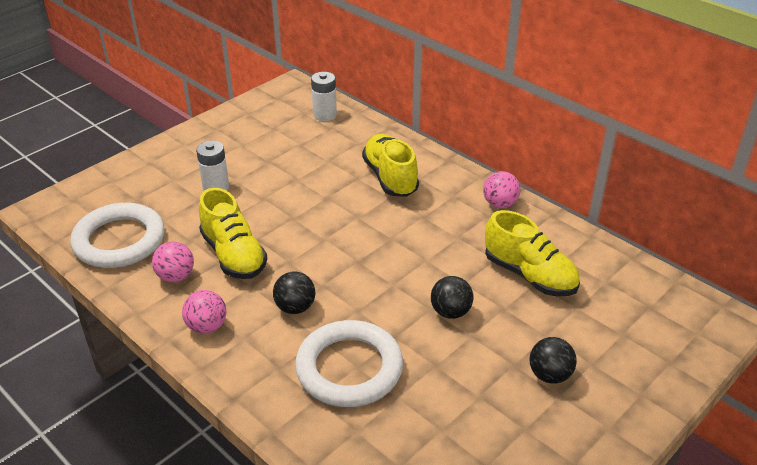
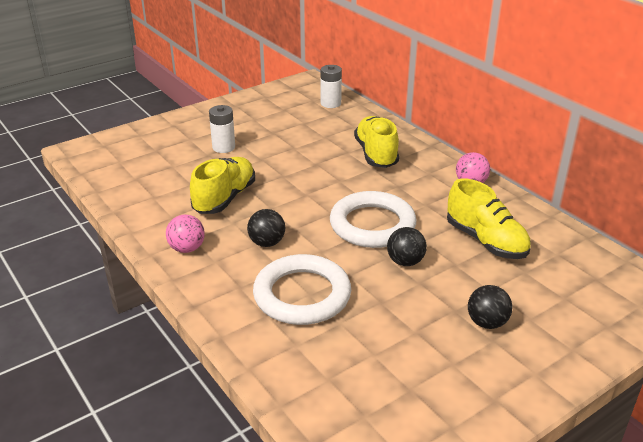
camera: 10 degrees right, 5 degrees down
white ring [70,203,165,268] -> white ring moved to [330,191,417,248]
pink ball [152,242,194,282] -> none
yellow shoe [199,188,267,279] -> yellow shoe turned 135 degrees counterclockwise [190,157,255,214]

